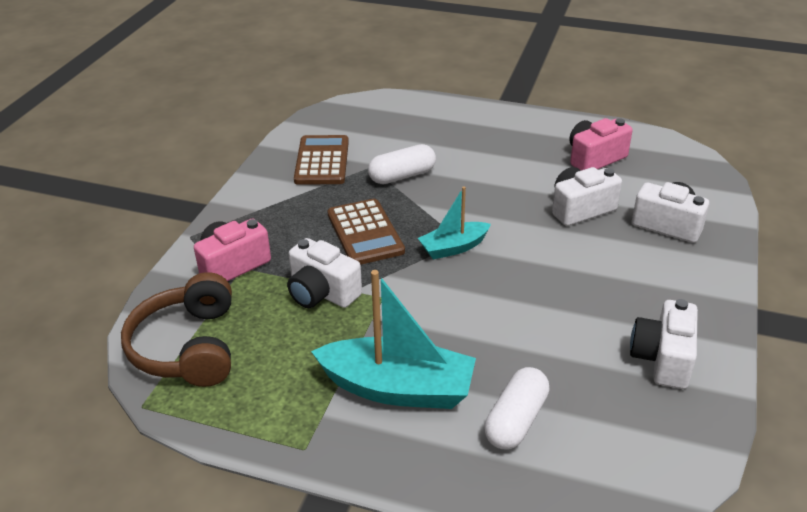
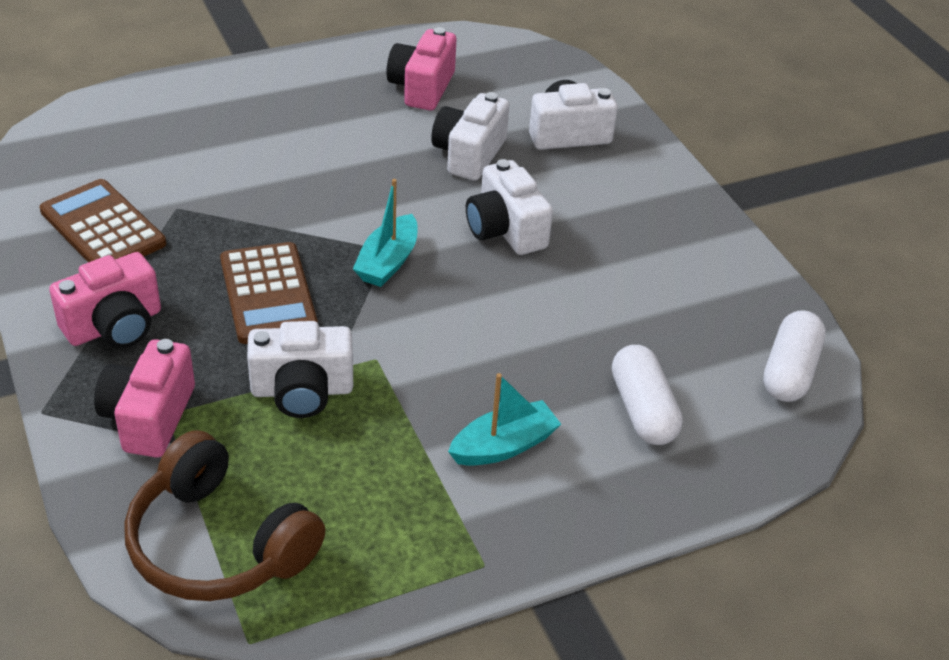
camera: 45 degrees left, 5 degrees up
turquoise boat [311,270,476,409] -> turquoise boat [448,373,561,466], size x0.57
brown calculator [327,199,405,265] -> brown calculator turned 45 degrees clockwise [220,242,318,344]
white capsule [368,144,436,184] -> white capsule moved to [763,310,826,402]
white camera [630,299,698,389] -> white camera moved to [466,159,553,255]
none -> pink camera [49,252,161,348]

